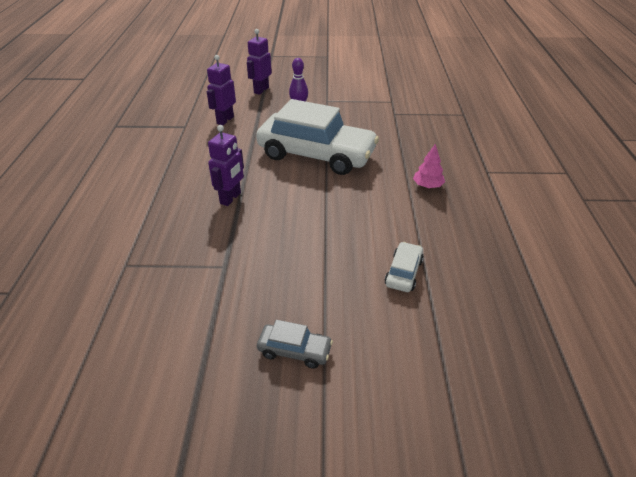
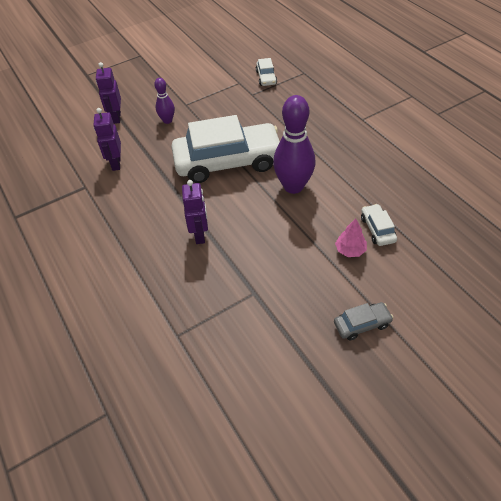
camera: 30 degrees left, 10 degrees up
pink tree [413,144,445,188] -> pink tree moved to [335,219,367,257]
none -> white car [256,58,277,86]
none -> purple bowling pin [273,95,315,194]

